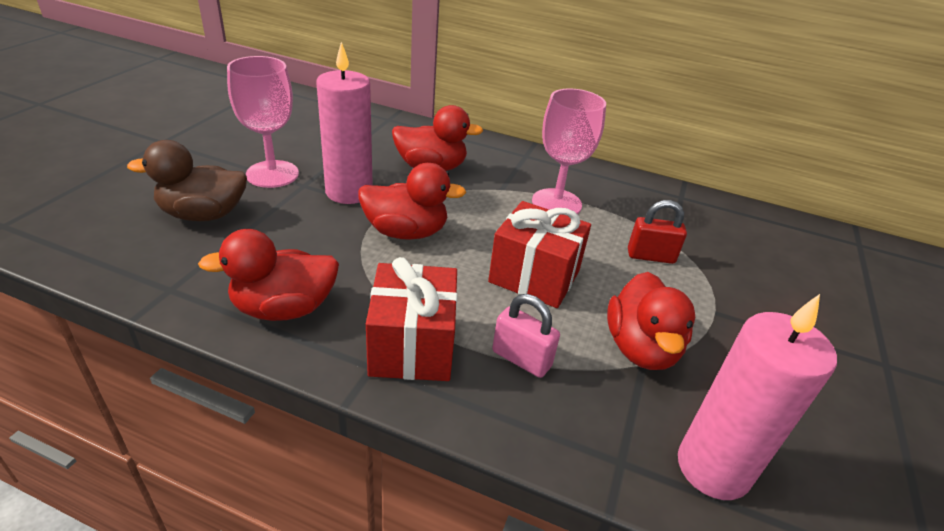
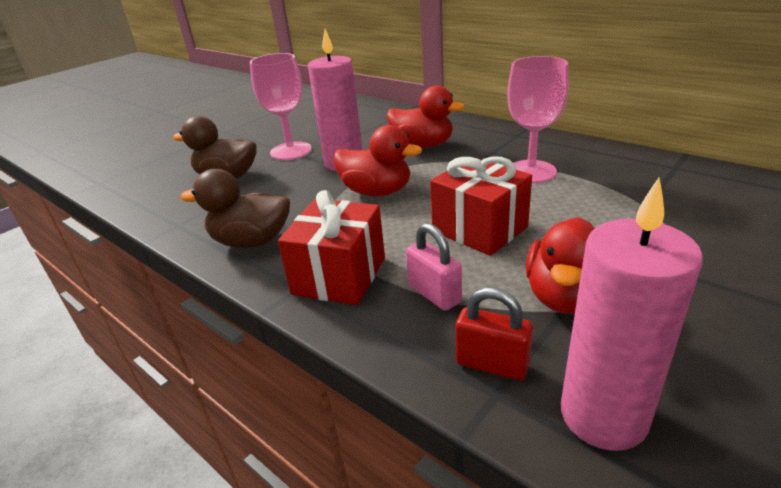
camera: 25 degrees right, 5 degrees down
red duck [198,229,339,321] -> brown duck [180,169,290,248]
red padlock [628,200,687,264] -> red padlock moved to [455,287,533,381]

